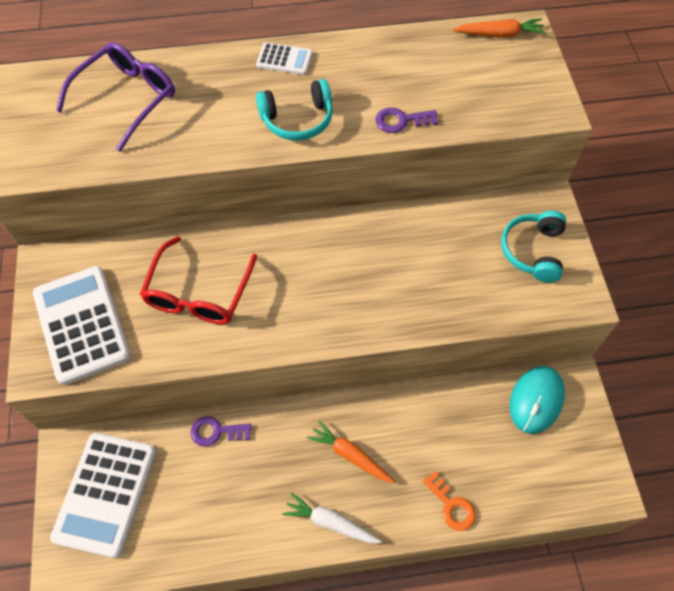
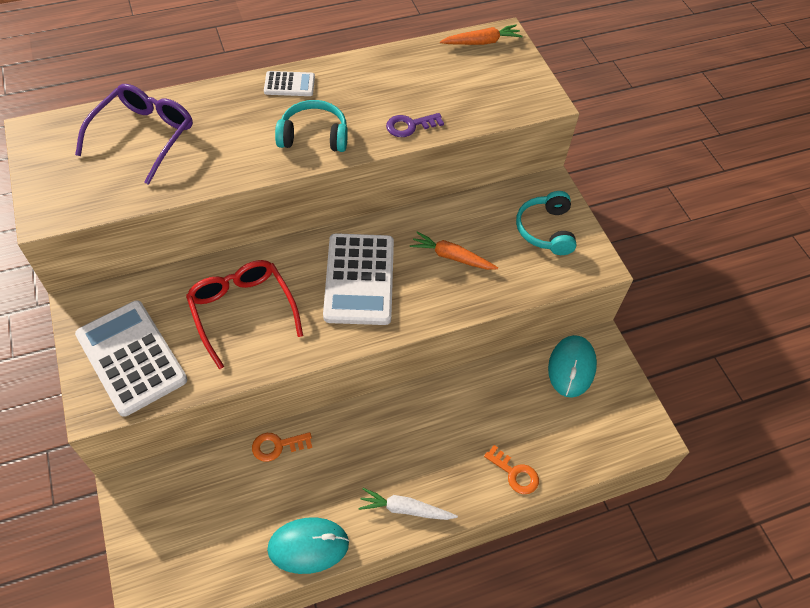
camera: 15 degrees left, 5 degrees down
white calculator [50,433,156,558] -> white calculator moved to [323,233,394,325]
red glasses [140,236,257,324] -> red glasses turned 150 degrees clockwise [186,260,303,370]
purple key [191,416,252,447] -> orange key [252,432,312,462]
turquoise headphones [256,79,333,141] -> turquoise headphones turned 150 degrees counterclockwise [275,100,348,152]
orange carrot [307,420,395,483] -> orange carrot moved to [410,231,498,270]
none -> turquoise mouse [267,518,349,574]

